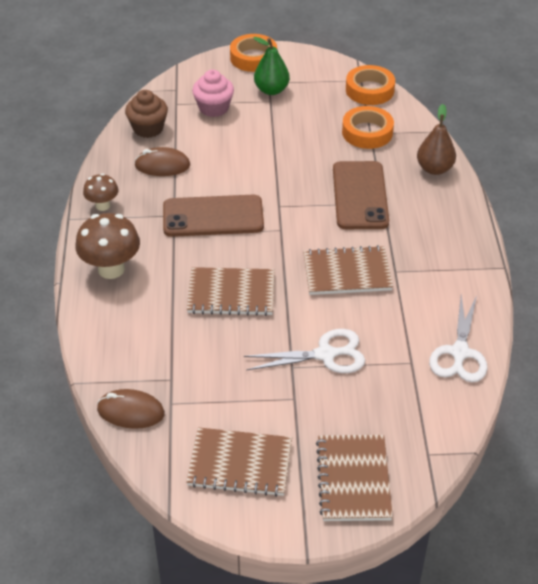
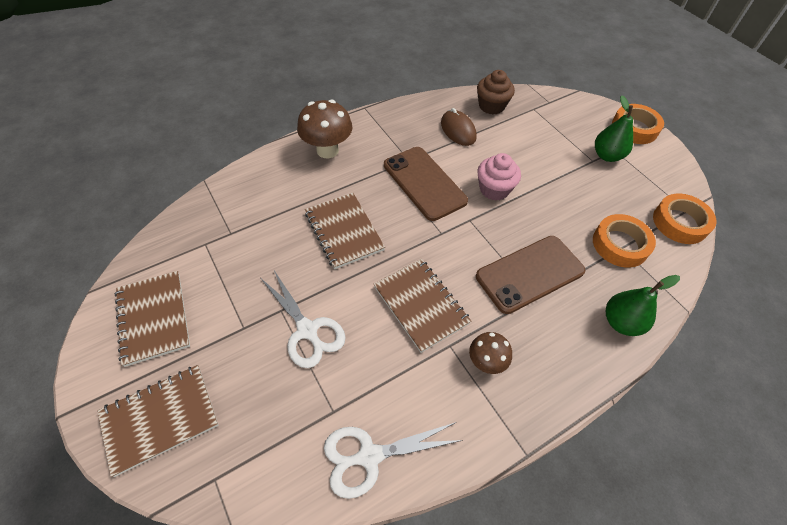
camera: 60 degrees right, 10 degrees up
brown mushroom [83,173,119,211] -> brown mushroom moved to [469,332,512,374]
brown mouse [97,389,165,429] -> none
pink cupcake [192,70,234,117] -> pink cupcake moved to [477,153,521,201]
brown pear [417,104,456,175] -> green pear [606,275,680,336]

